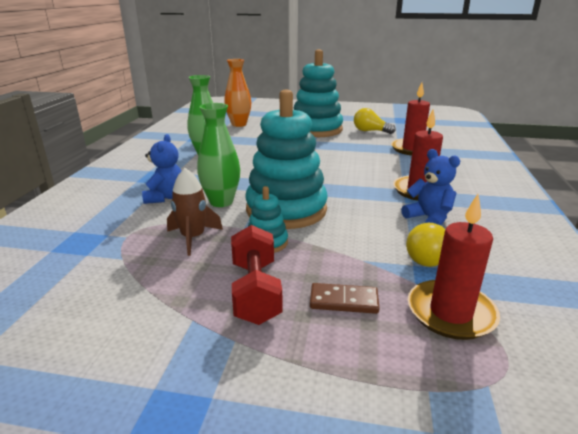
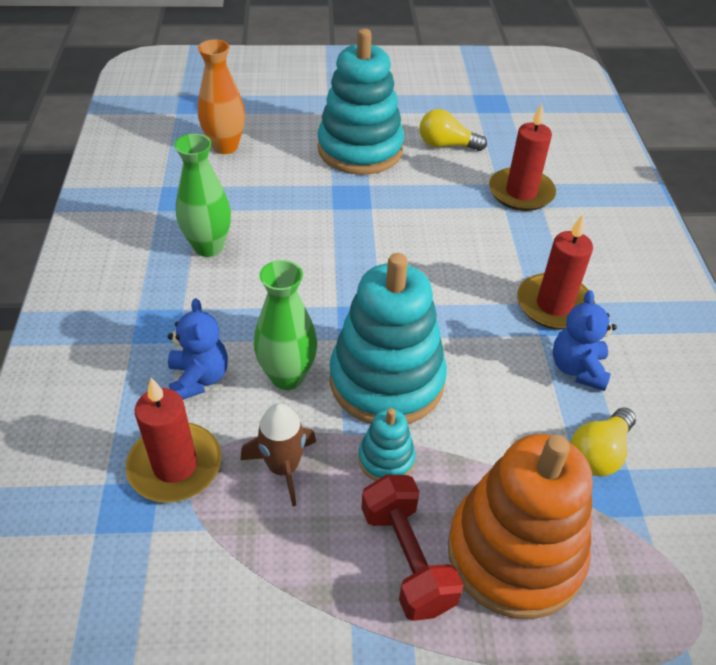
camera: 15 degrees left, 20 degrees up
brown domino [310,283,379,314] -> orange stacking toy [448,434,593,619]
blue teddy bear [401,149,460,225] -> blue teddy bear turned 120 degrees counterclockwise [553,290,617,391]
red candle [408,194,500,340] -> red candle moved to [126,378,221,503]

